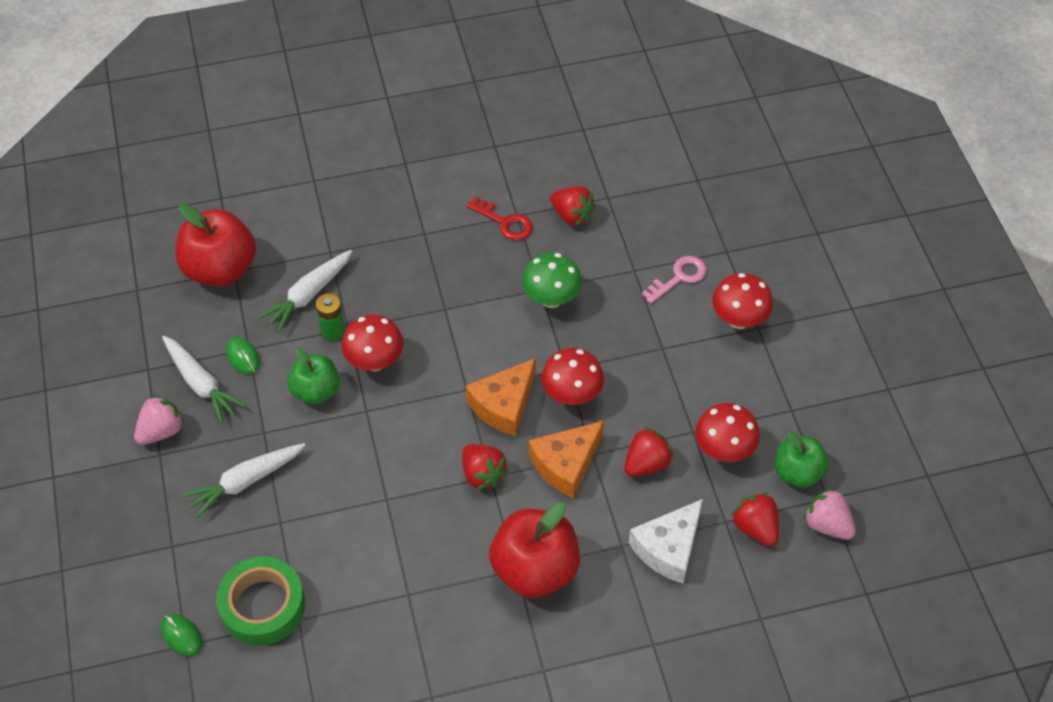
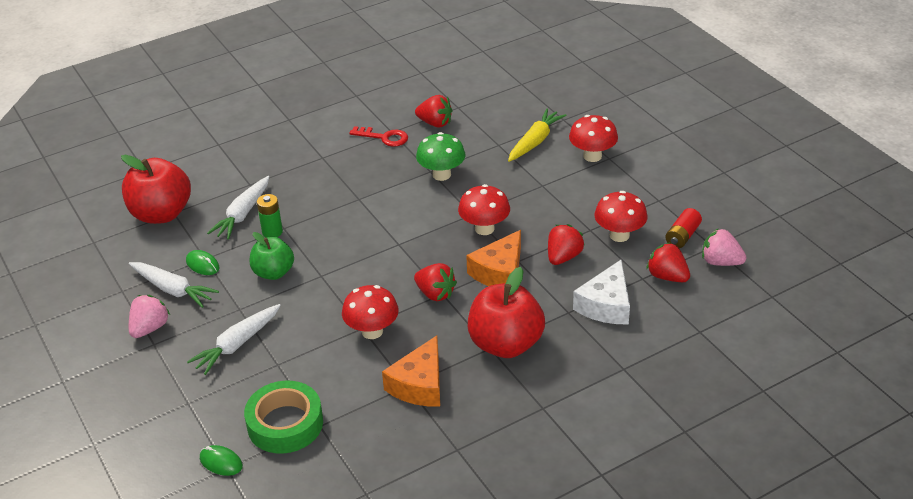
camera: 15 degrees left, 15 degrees down
red mushroom [341,315,404,371] -> red mushroom moved to [342,285,399,339]
orange cheese [466,358,536,436] -> orange cheese moved to [382,335,440,407]
pink key [642,256,707,304] -> yellow carrot [508,109,566,162]
green apple [775,430,829,488] -> red battery [665,208,702,248]

